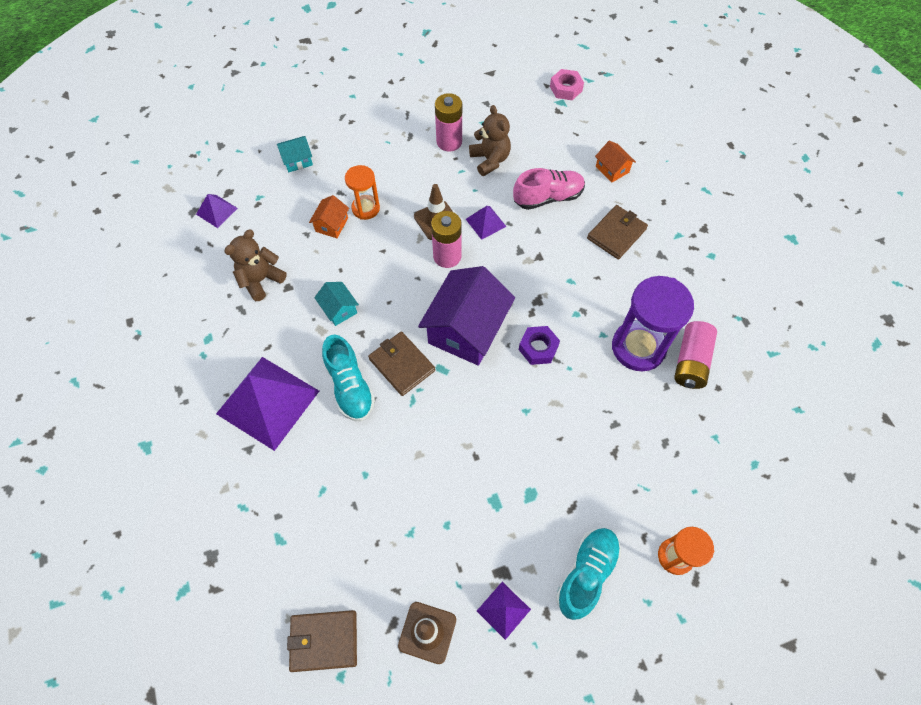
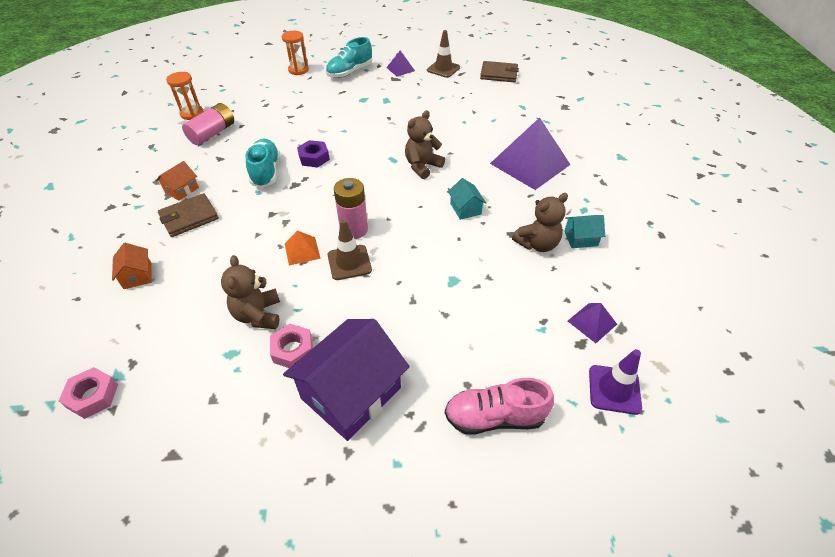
camera: 165 degrees left, 15 degrees down
turquoise house [277,136,313,172] -> turquoise house moved to [564,215,605,248]
orange house [309,195,349,238] -> orange house moved to [156,161,199,201]
turquoise shoe [322,334,375,421] -> turquoise shoe moved to [246,139,280,188]
orange hourglass [345,165,380,220] -> orange hourglass moved to [166,72,204,120]
brown wallet [368,331,435,396] -> brown teddy bear [405,110,445,179]
purple house [418,266,515,366] -> purple house moved to [283,319,410,441]
pink battery [435,93,462,152] -> pink nut [270,324,313,368]
purple pyramid [466,206,506,240] -> orange pyramid [285,230,321,265]
pink shoe [513,168,585,210] -> pink shoe moved to [445,378,554,435]
purple hourglass [612,276,694,371] -> none
none -> purple traffic cone [589,349,642,415]

